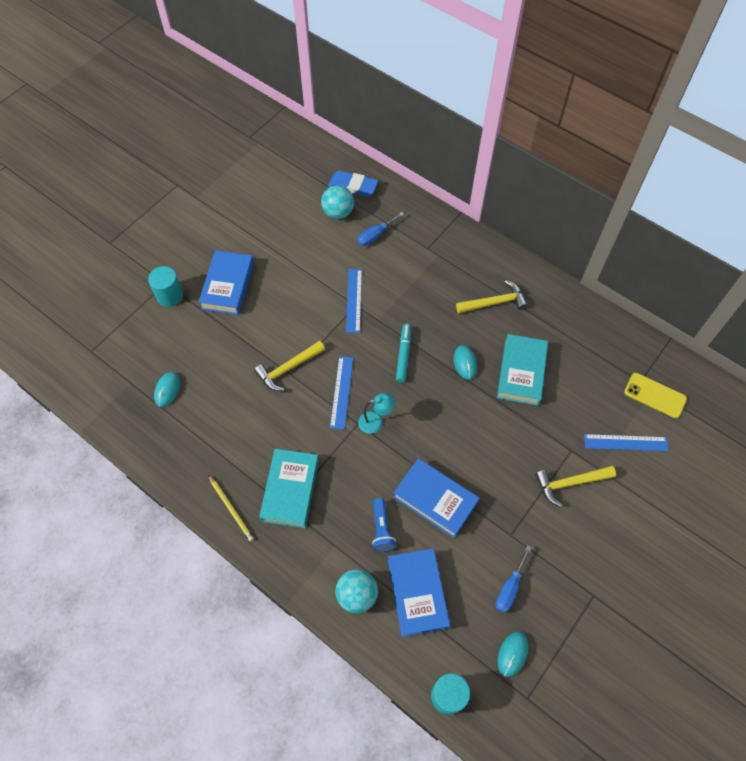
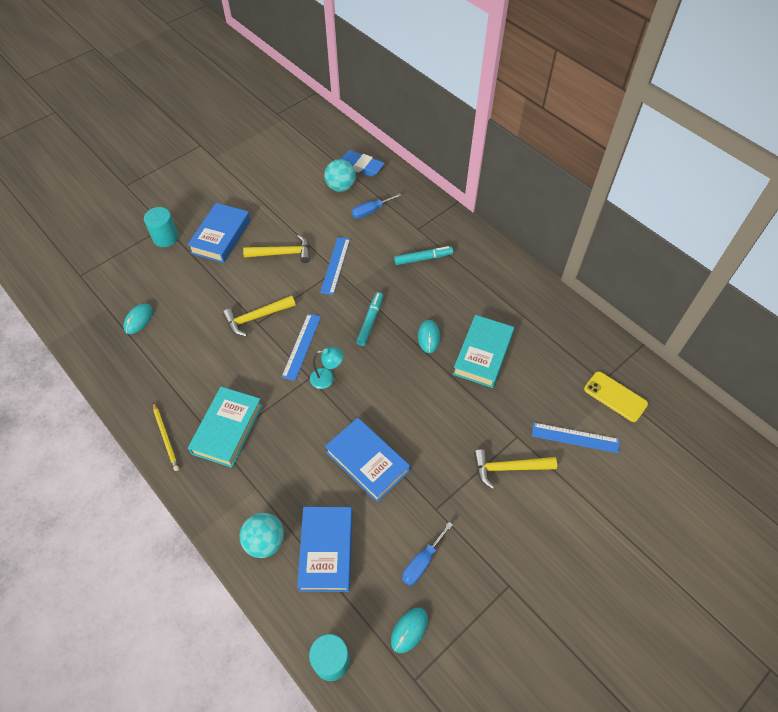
camera: 10 degrees right, 5 degrees down
blue flashlight [372,498,396,552] -> none
yellow hammer [456,280,528,313] -> yellow hammer moved to [243,235,310,263]
none -> turquoise marker [394,246,453,265]

